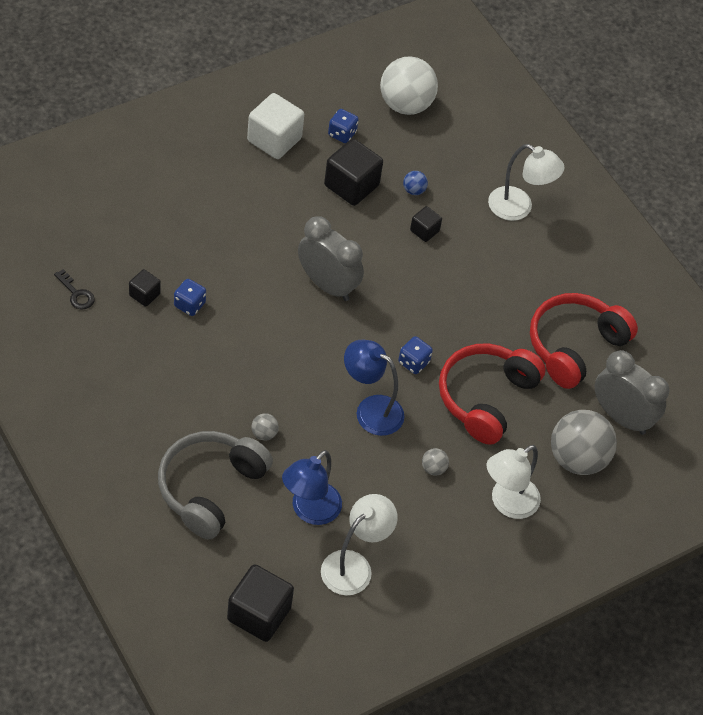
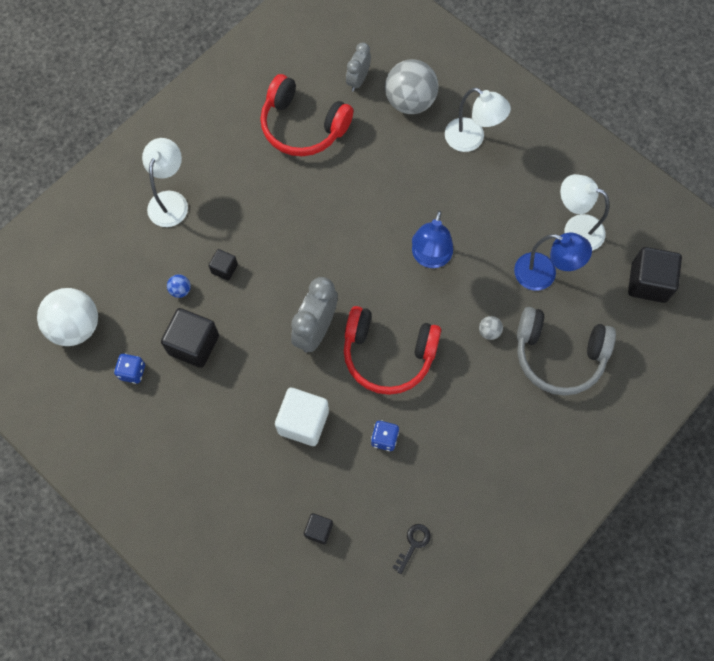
camera: 100 degrees left, 15 degrees up
black cube [129,269,161,307] -> black cube moved to [304,513,333,544]
white cube [247,93,304,159] -> white cube moved to [275,388,329,446]
blue dice [398,336,433,374] -> none
grey ball [422,448,449,476] -> none
red headphones [439,343,546,445] -> red headphones moved to [344,306,441,395]
grey clock [595,350,669,435] -> grey clock [346,42,371,91], size x0.62

